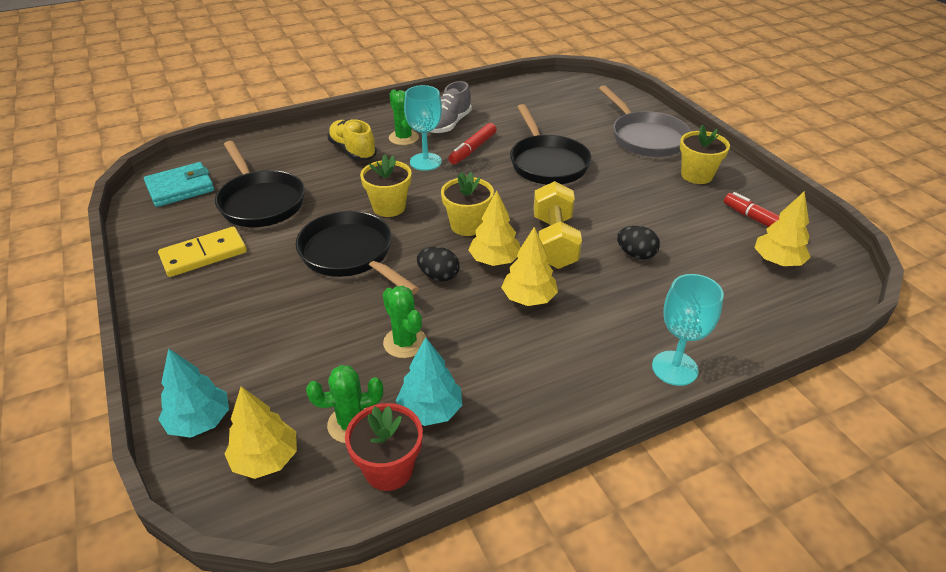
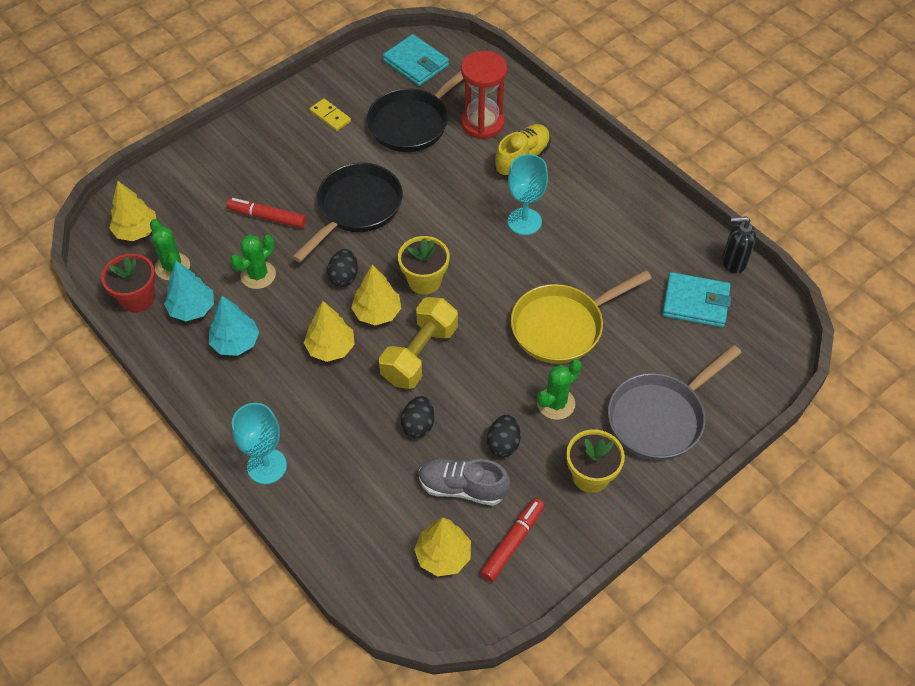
camera: 75 degrees right, 15 degrees up
yellow domino [158,227,247,277] -> yellow domino [310,99,351,131], size x0.62
turquoise tree [158,348,229,438] -> turquoise tree moved to [209,296,259,356]
yellow flower pot [360,155,412,217] -> none
green cactus [389,89,419,145] -> green cactus moved to [537,359,582,420]
grey shoe [430,81,472,133] -> grey shoe moved to [419,458,510,506]
red marker [448,123,497,164] -> red marker moved to [227,198,306,228]
black pan [510,104,592,184] -> yellow pan [511,270,652,364]
yellow dumbbell [534,181,582,269] -> yellow dumbbell turned 45 degrees counterclockwise [379,297,458,389]
none -> red hourglass [461,51,507,139]
none -> black egg [487,415,520,457]
none -> turquoise wallet [662,272,731,328]
none -> black soap dispenser [722,216,756,274]

